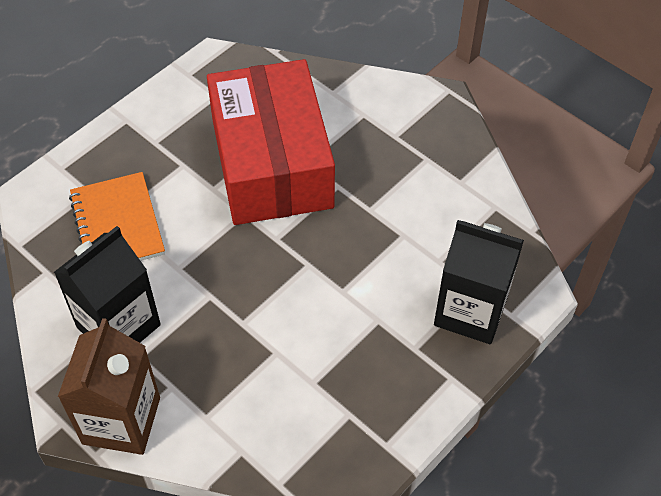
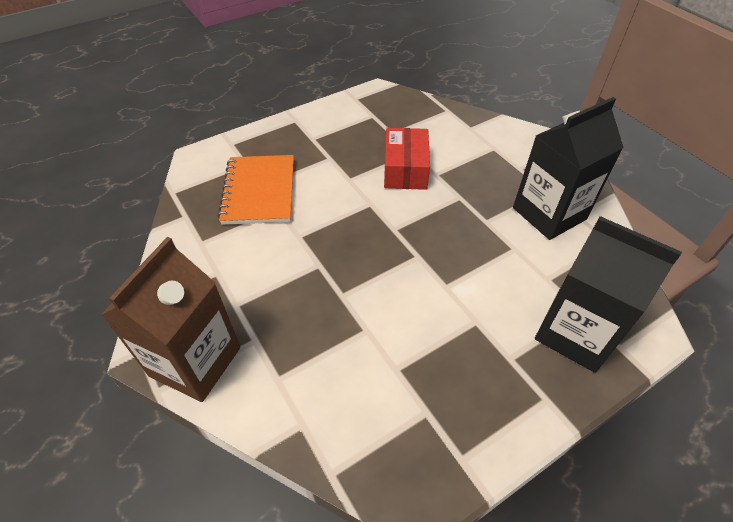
camera: 15 degrees right, 5 degrees down
black carton [54,226,161,343] -> black carton moved to [513,97,624,240]
red box [207,59,335,225] -> red box [384,128,430,190], size x0.47

